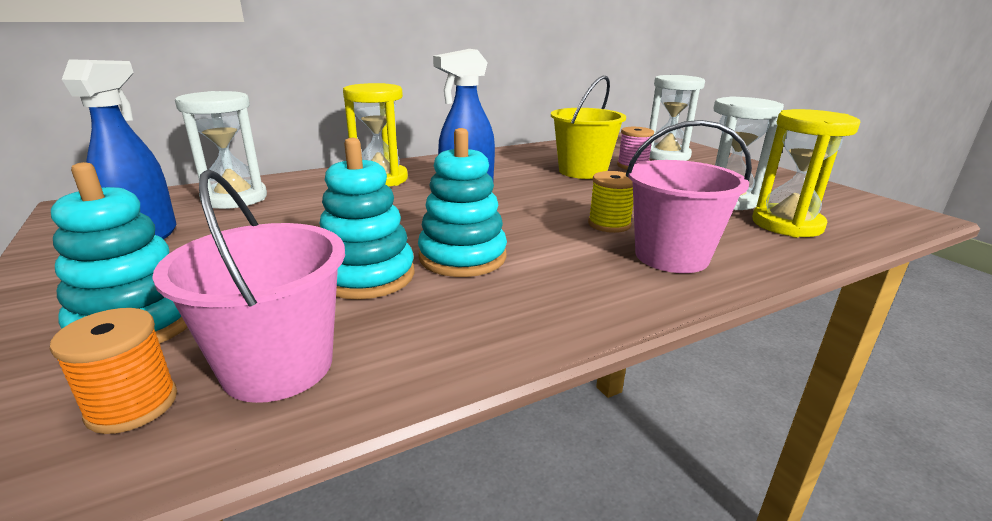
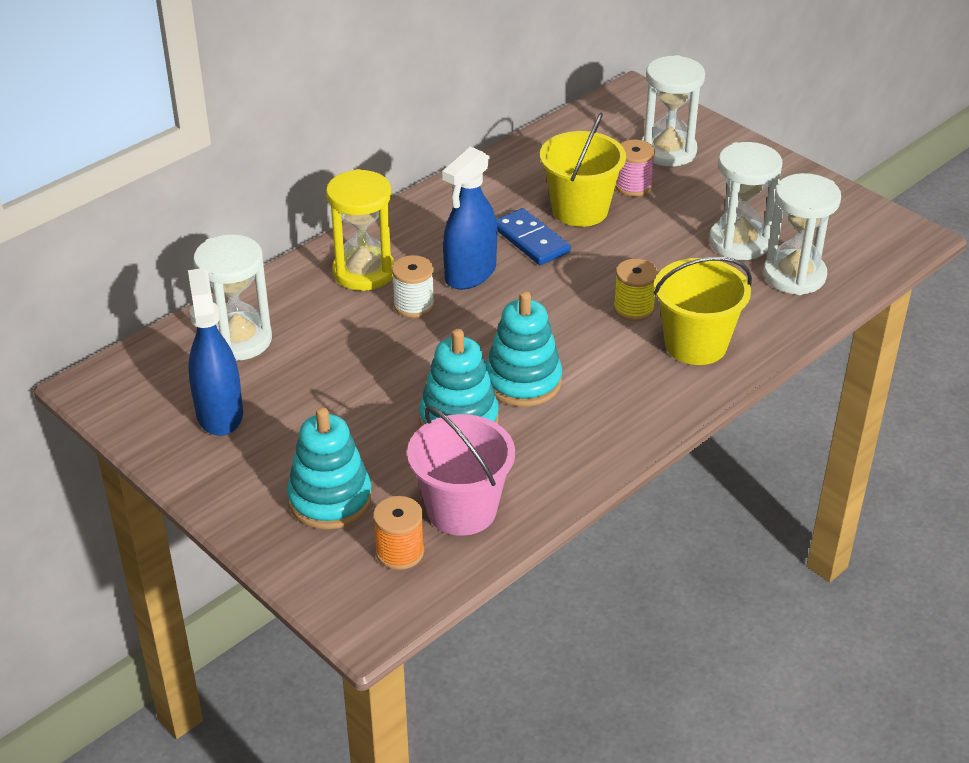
camera: 15 degrees left, 15 degrees up
pink bucket [626,120,752,273] -> yellow bucket [654,257,752,365]
yellow hourglass [752,109,860,238] -> white hourglass [763,173,841,295]
none -> white spool [392,255,435,318]
none -> blue domino [496,208,571,265]

